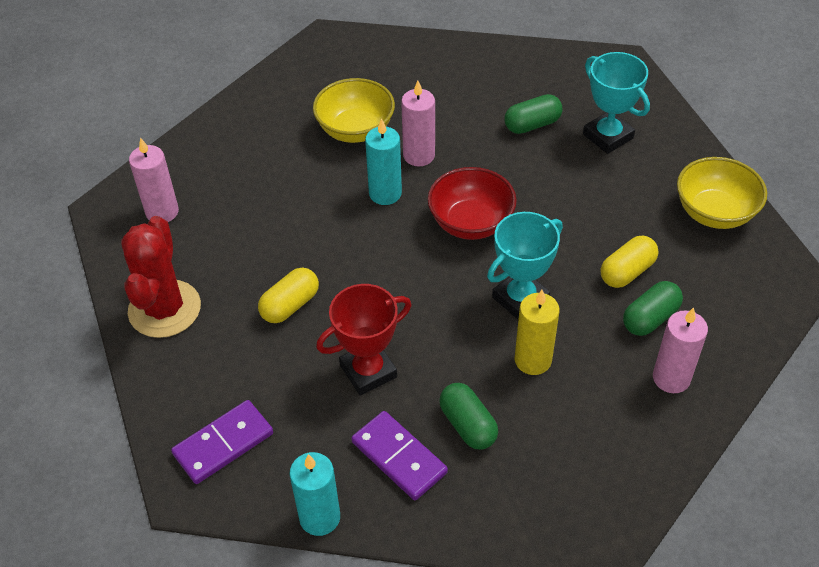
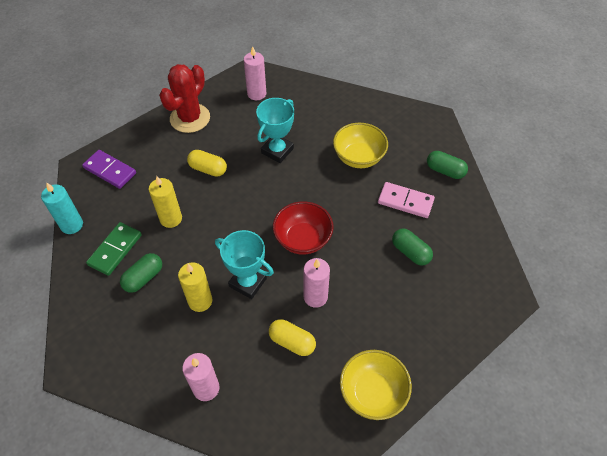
camera: 70 degrees right, 5 degrees up
red cactus [121,216,201,338] -> red cactus turned 45 degrees counterclockwise [159,64,210,133]
red trophy [316,284,411,395] -> yellow candle [149,176,182,228]
purple domino [352,411,448,501] -> green domino [86,222,142,276]
turquoise candle [365,118,402,205] -> none
pink candle [401,81,435,166] -> pink candle moved to [304,258,330,308]
turquoise trophy [583,52,650,154] -> turquoise trophy moved to [256,98,294,163]
green capsule [623,281,683,336] -> green capsule moved to [427,151,468,179]
none -> pink domino [378,182,435,218]

